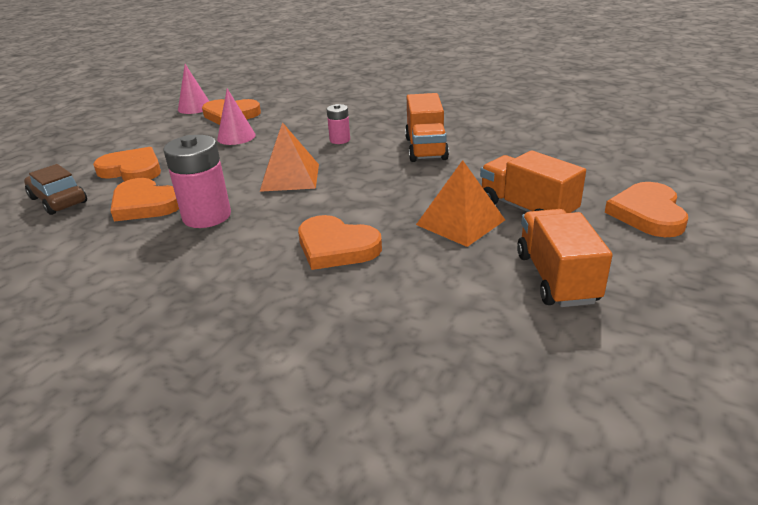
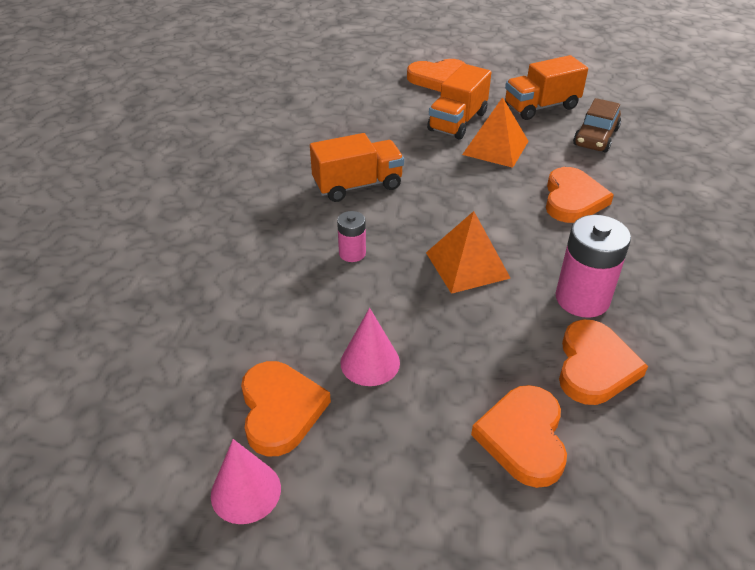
camera: 110 degrees left, 10 degrees up
brown car [24,164,87,215] -> brown car moved to [573,98,621,152]

